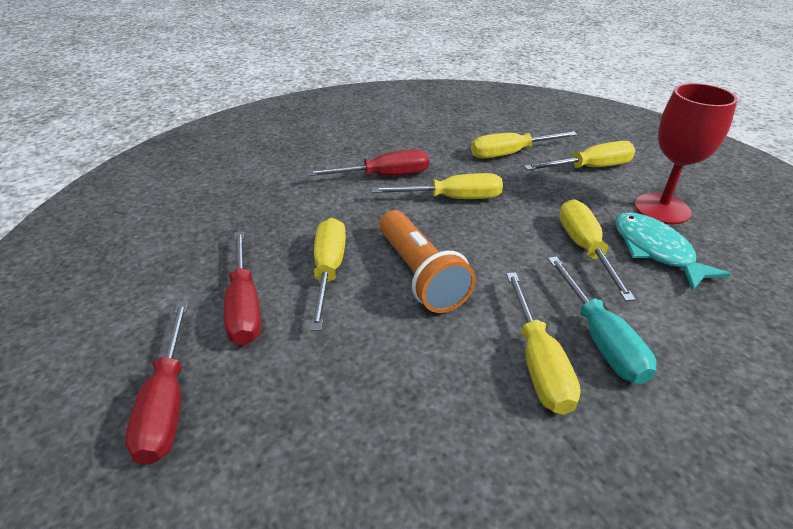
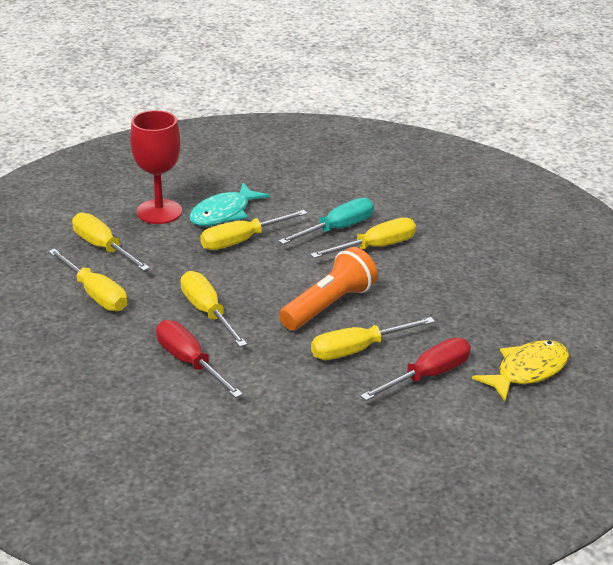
camera: 115 degrees left, 5 degrees down
red screwdriver [125,302,188,465] -> yellow fish [472,340,569,401]

